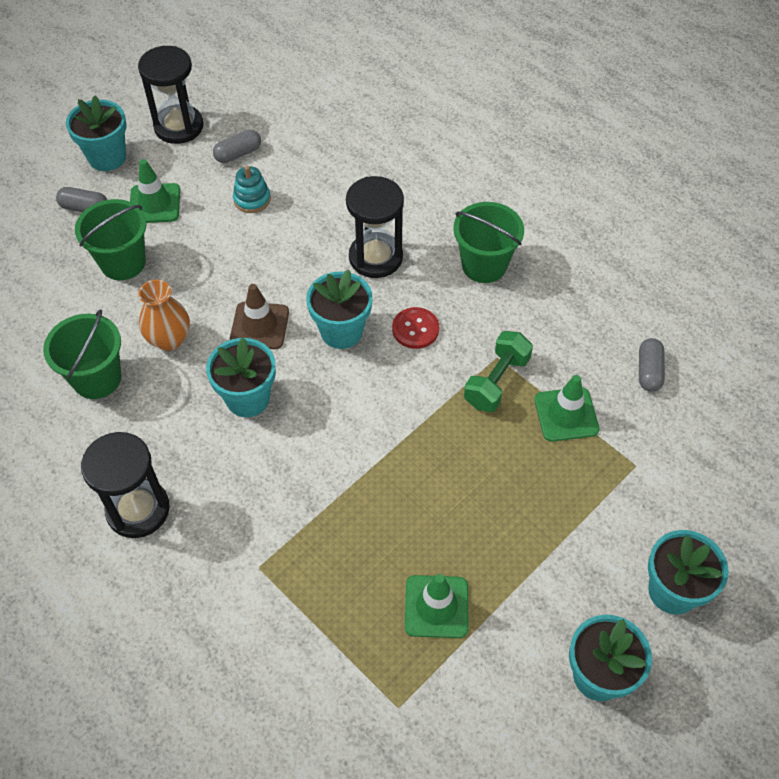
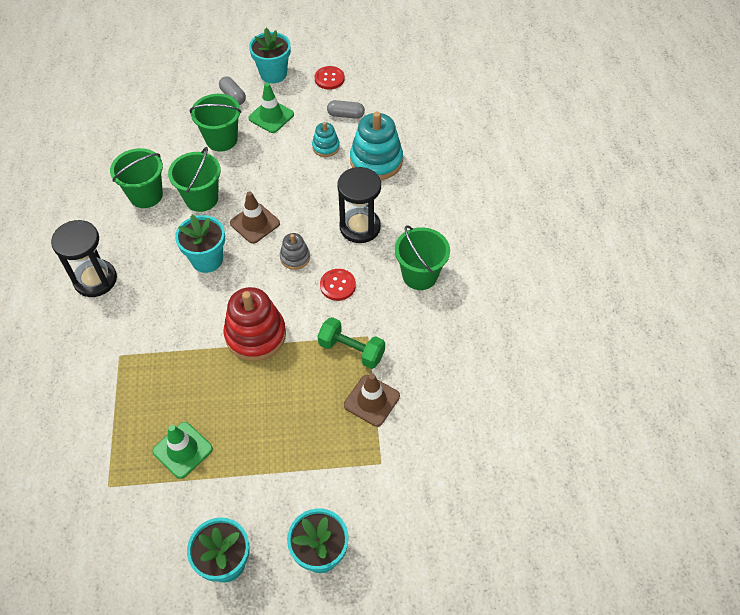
camera: 40 degrees right, 0 degrees up
black hourglass [138,46,203,144] -> red button [315,66,345,90]
orange vase [138,280,190,351] -> green bucket [168,147,221,212]
turquoise flower pot [306,269,373,349] -> grey stacking toy [280,233,310,270]
green dumbbell [464,331,533,412] -> green dumbbell turned 45 degrees clockwise [318,317,385,369]
green traffic cone [534,375,599,442] -> brown traffic cone [344,373,400,427]
grey capsule [639,338,665,392] -> none
none -> red stacking toy [224,287,286,361]
none -> turquoise stacking toy [350,111,403,180]

